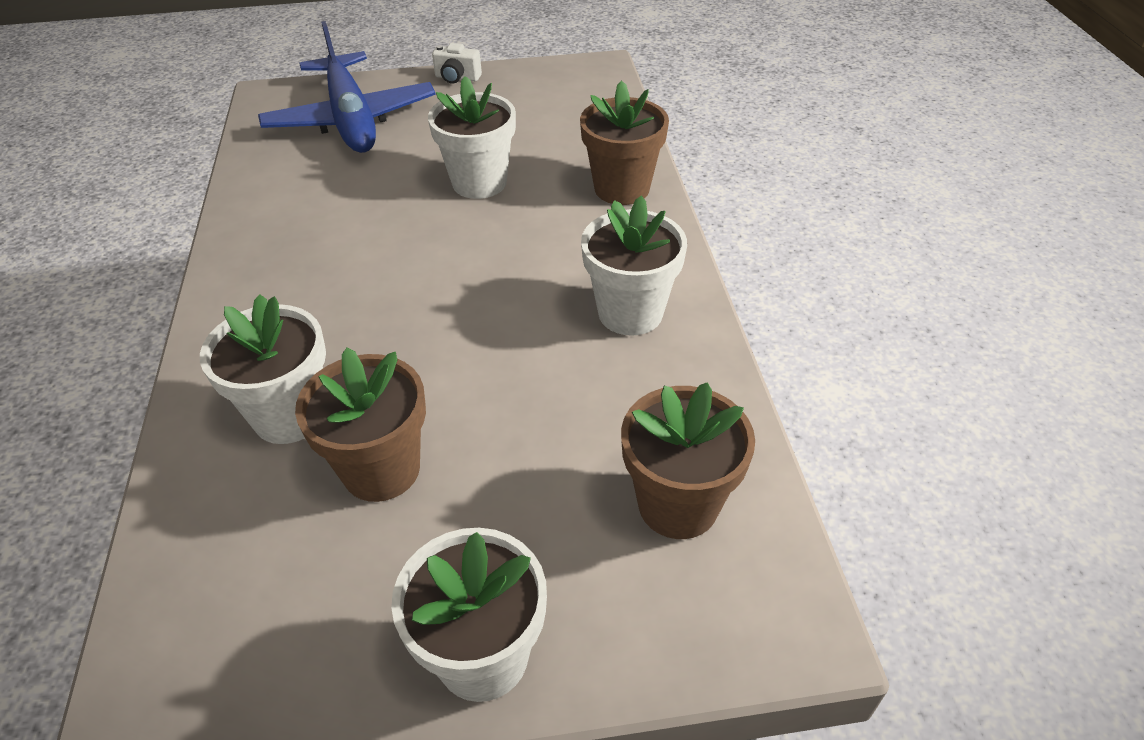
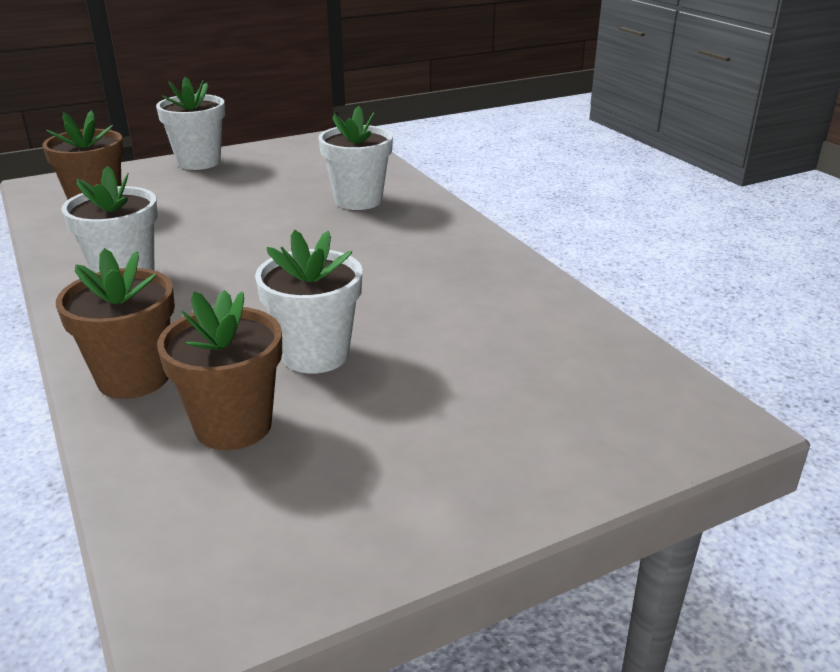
camera: 160 degrees right, 15 degrees down
blue plane [258,21,436,153] -> none
brown flower pot [295,347,426,502] -> brown flower pot moved to [157,290,282,450]
white camera [432,43,482,84] -> none

